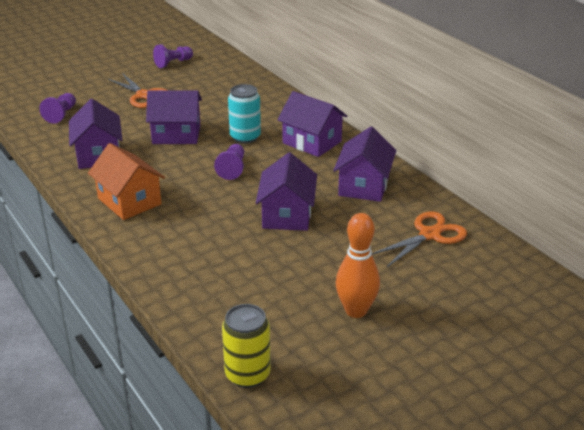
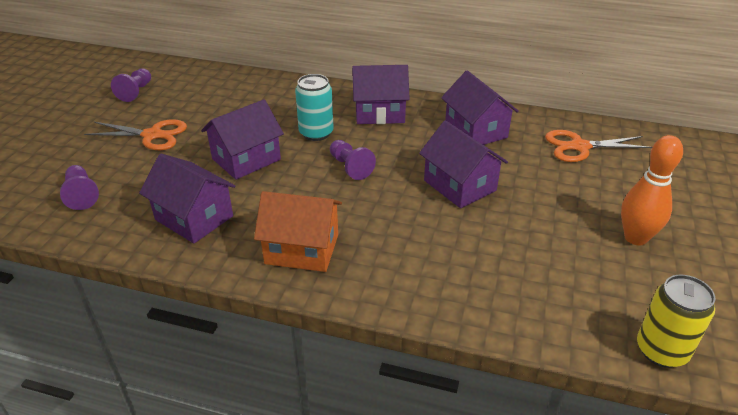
camera: 40 degrees left, 5 degrees up
orange scissors [372,212,467,267] -> orange scissors turned 105 degrees counterclockwise [545,130,652,162]

